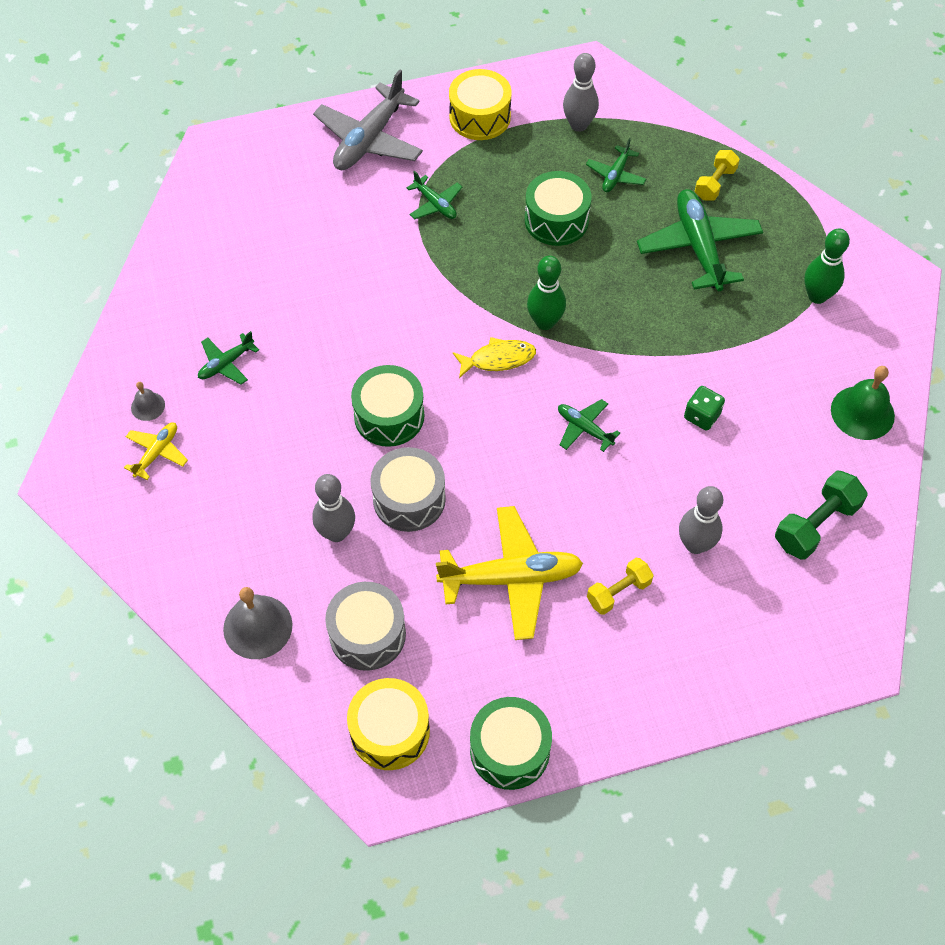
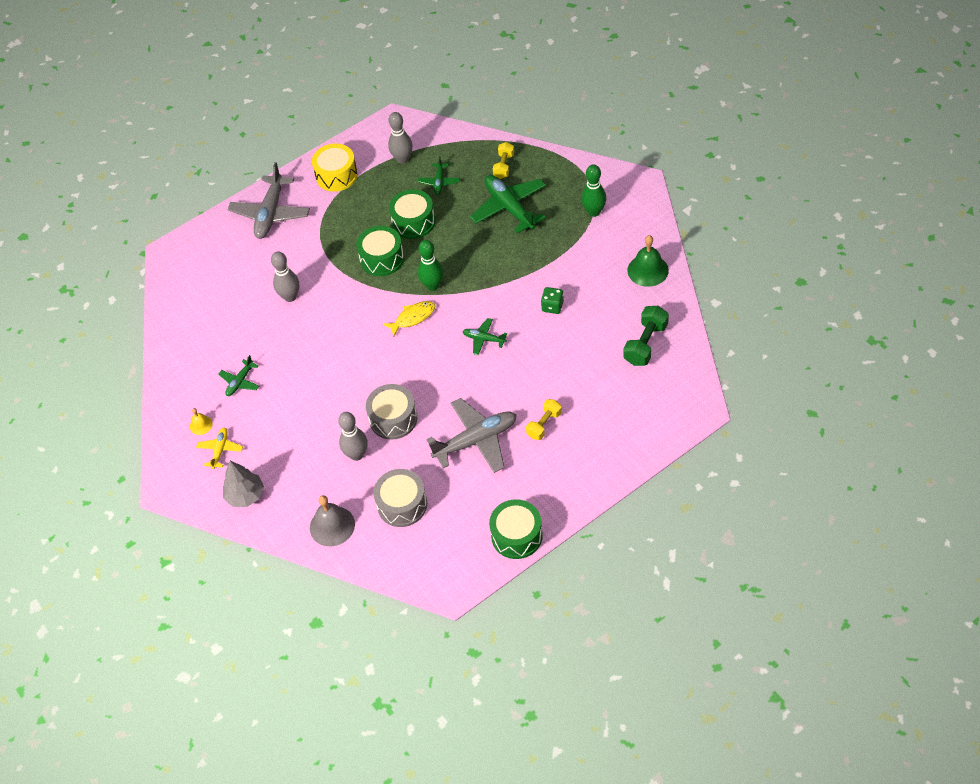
camera: 15 degrees left, 5 degrees down
grey bell [131,382,165,421] -> yellow bell [190,408,213,435]
yellow drum [347,678,430,770] -> none
green drum [351,365,424,447] -> green drum moved to [356,226,404,276]
green plane [406,170,463,219] -> none
yellow plane [436,506,583,640] -> grey plane [426,398,517,473]
grey bowling pin [679,486,723,554] -> grey bowling pin moved to [271,251,299,302]
none -> grey tree [223,461,264,507]

